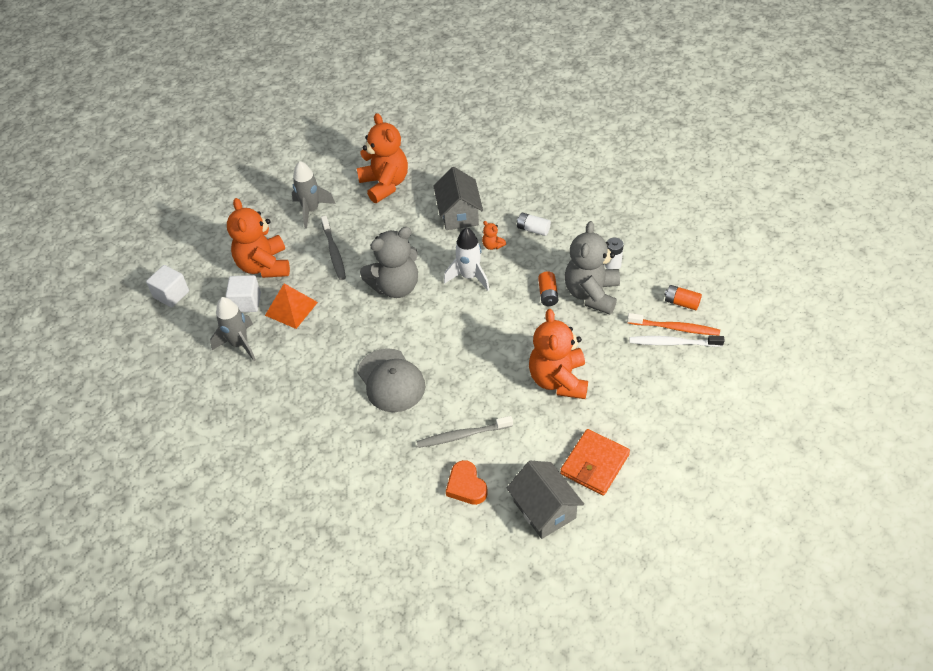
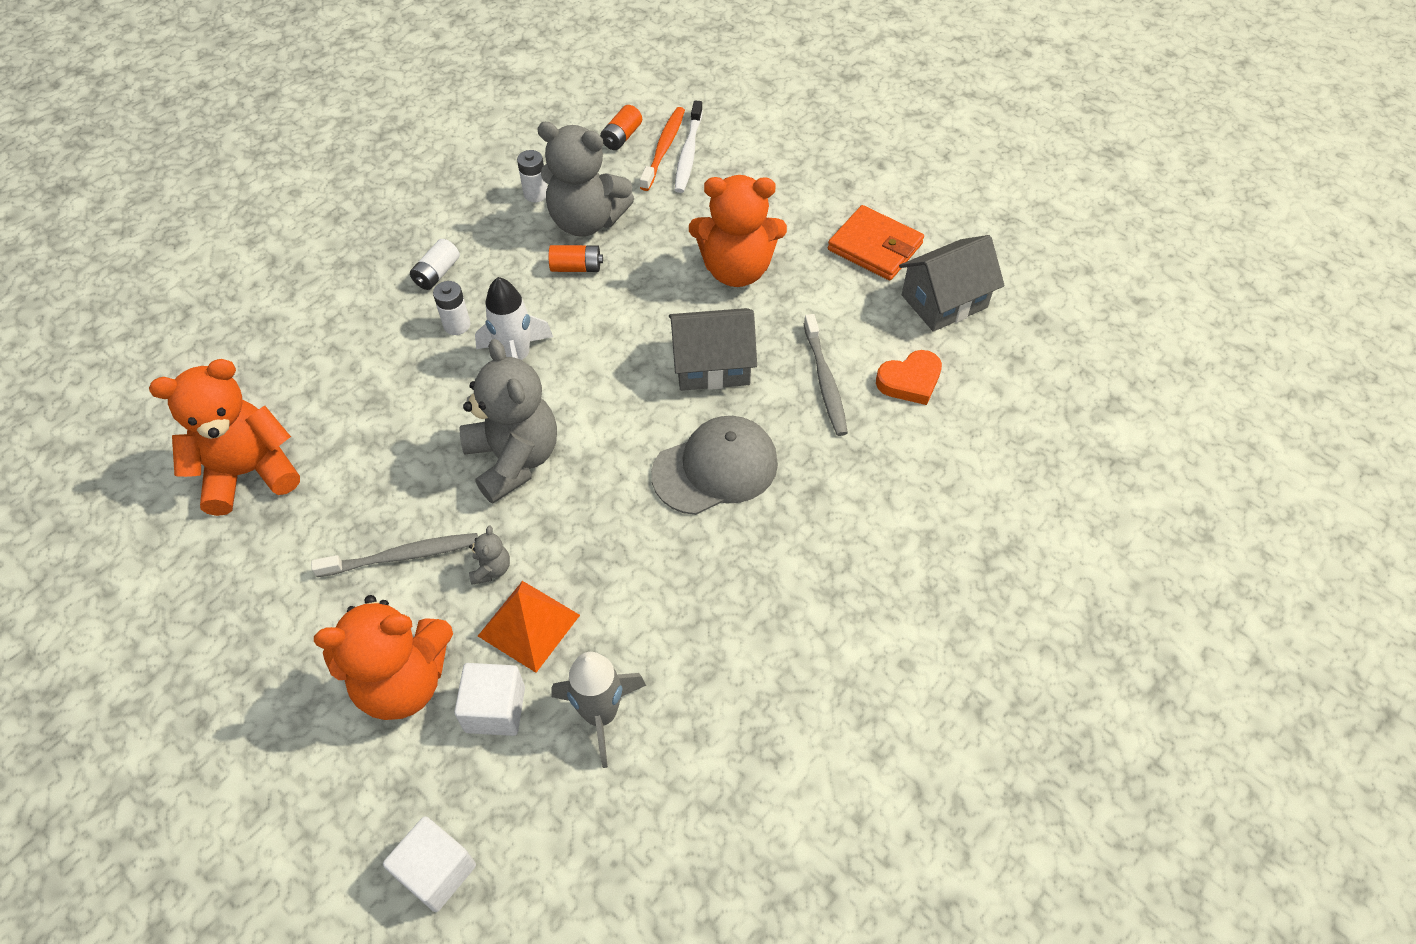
camera: 90 degrees left, 5 degrees up
grey rocket [292,161,335,229] -> none
grey house [433,167,483,230] -> grey house moved to [669,308,757,391]
orange teddy bear [482,221,506,250] -> white battery [433,281,470,335]
none -> grey teddy bear [469,526,510,584]

